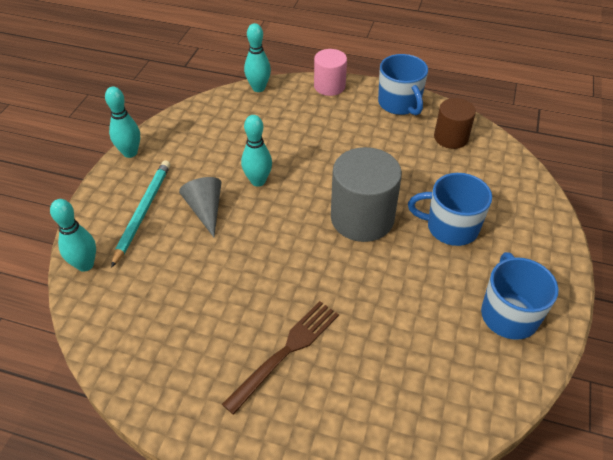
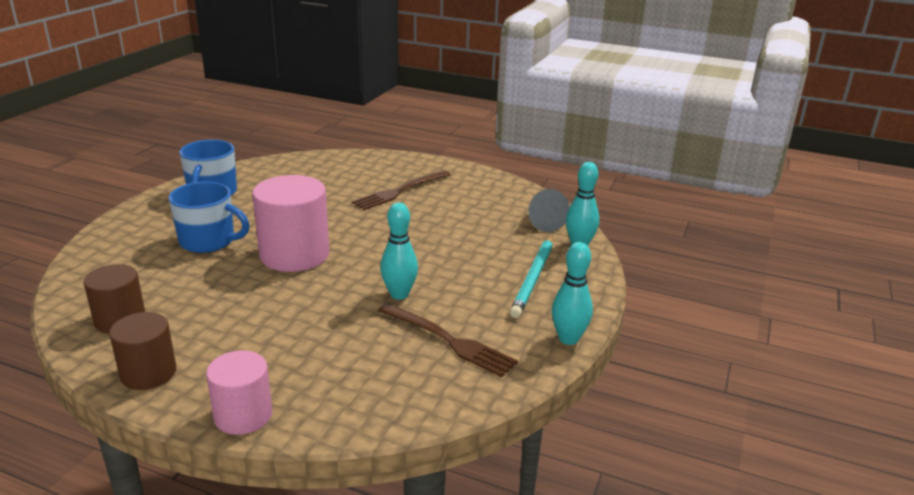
camera: 175 degrees left, 20 degrees down
grey cone [179,177,221,237] -> grey cone moved to [528,189,570,232]
turquoise bowling pin [244,23,271,92] -> none
grey cylinder [331,147,402,242] -> pink cylinder [252,175,330,272]
blue mug [378,54,428,115] -> brown cylinder [109,312,176,390]
none -> brown fork [378,303,518,377]

